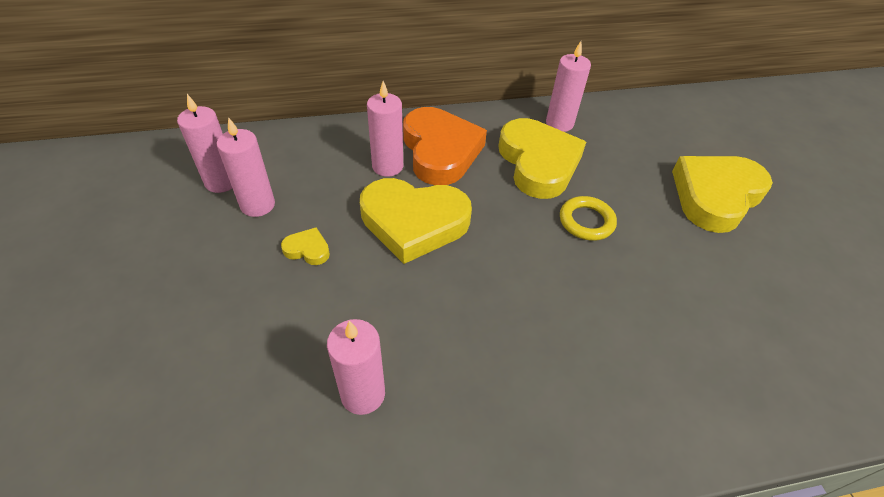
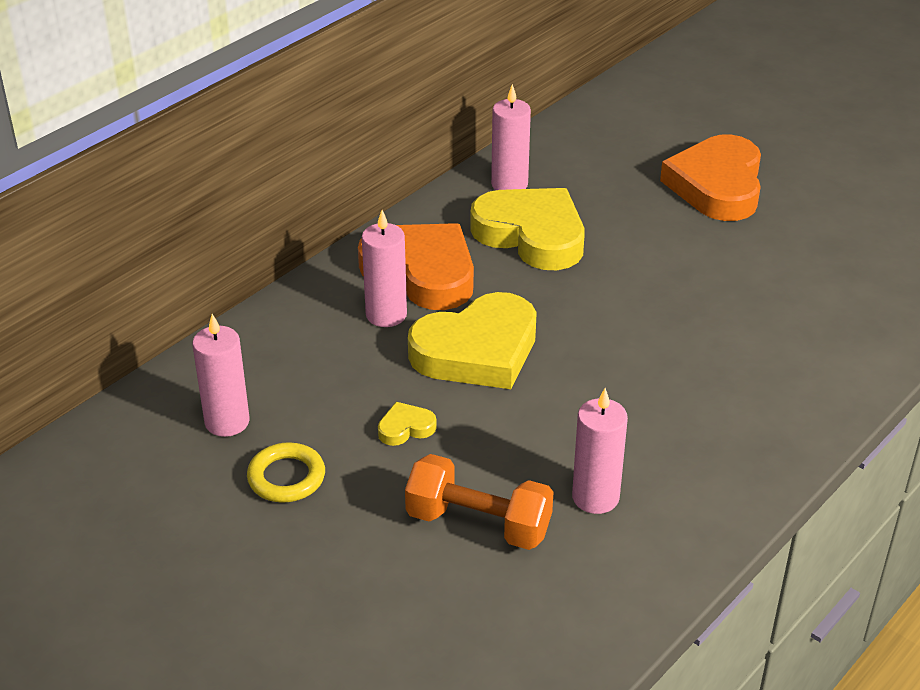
camera: 35 degrees left, 10 degrees down
pink candle [217,117,275,217] -> none
yellow ring [560,196,617,241] -> yellow ring moved to [247,442,325,503]
yellow heart [672,156,773,233] -> orange heart [660,134,761,221]
none -> orange dumbbell [405,454,553,550]

